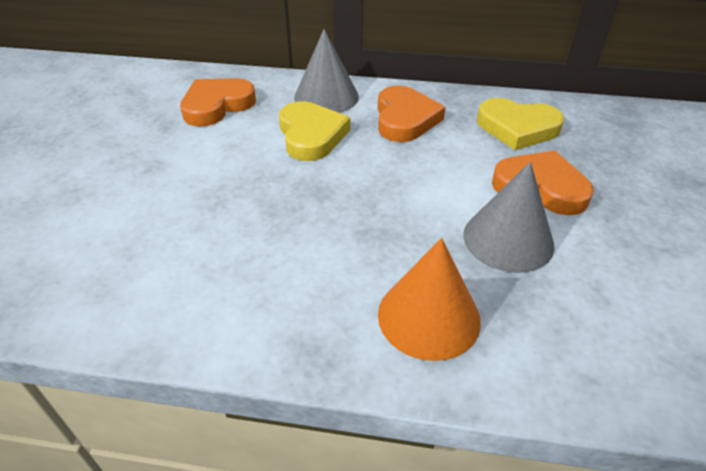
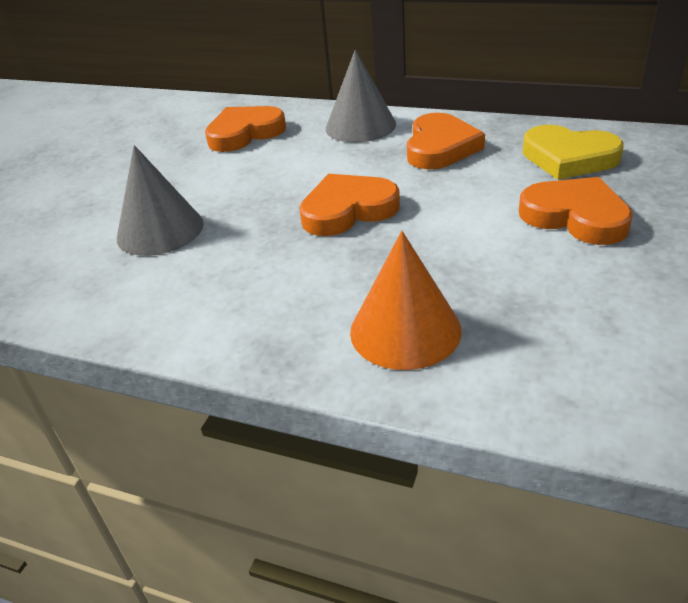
camera: 15 degrees right, 5 degrees down
yellow heart [279,101,350,161] -> none
grey cone [463,162,554,273] -> grey cone moved to [117,145,204,256]
none -> orange heart [299,174,400,236]

